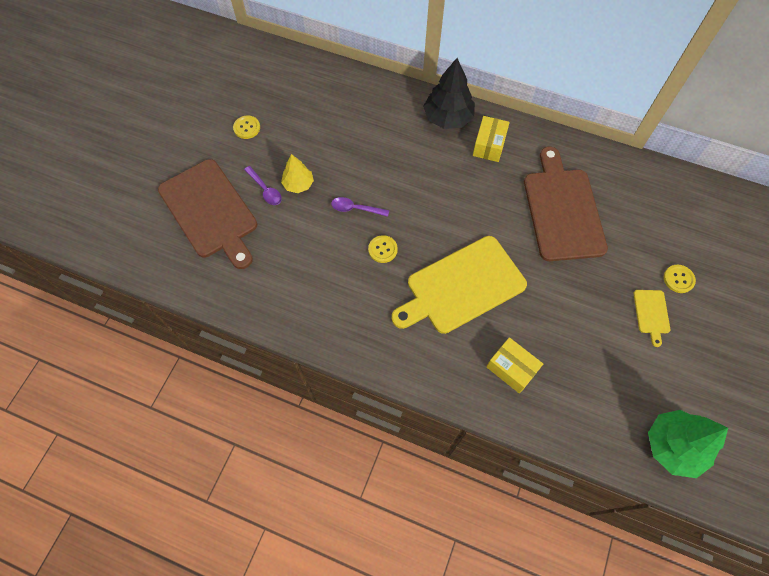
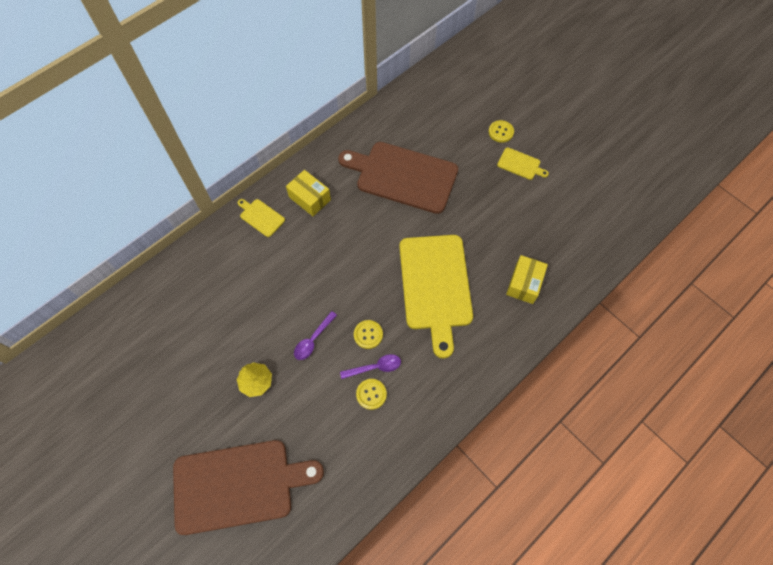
camera: 65 degrees left, 0 degrees up
yellow button [233,116,260,139] -> yellow button moved to [356,379,387,410]
purple spoon [244,166,282,205] -> purple spoon moved to [340,354,401,379]
black tree [423,58,475,129] -> yellow cutting board [238,199,285,237]
yellow box [486,337,543,393] -> yellow box turned 45 degrees counterclockwise [506,255,548,304]
green tree [648,410,728,478] -> none

